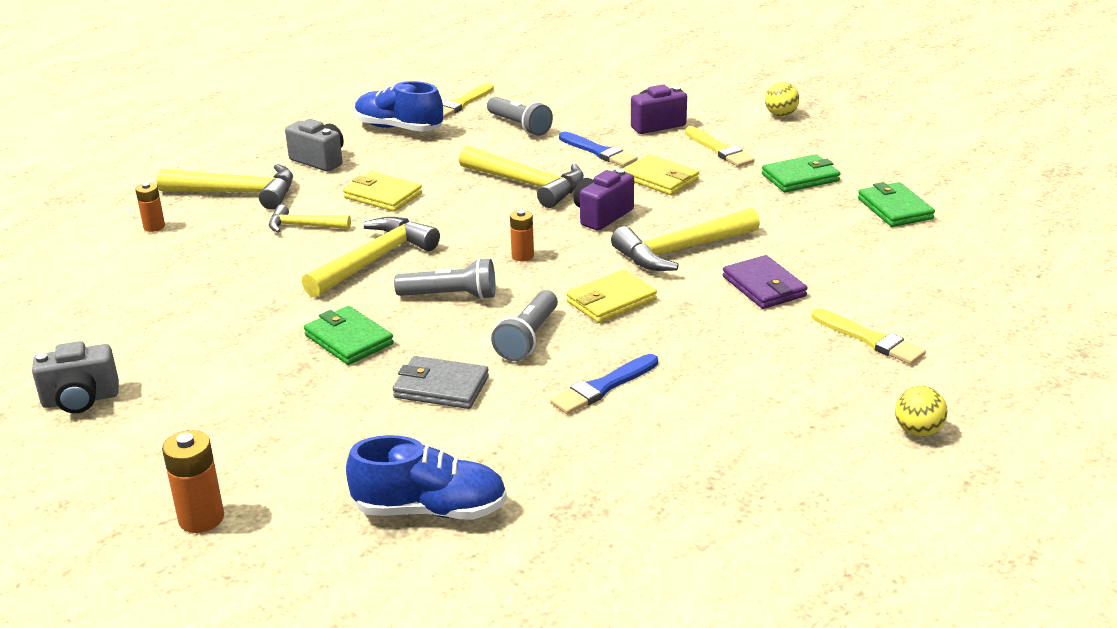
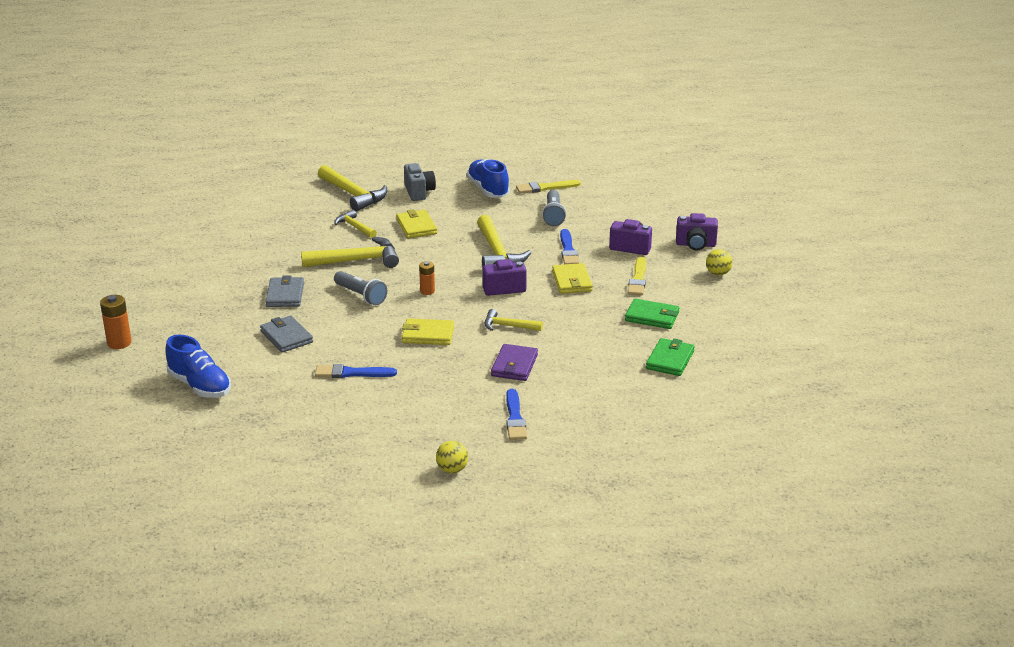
camera: 40 degrees right, 0 degrees up
grey camera [32,341,119,413] -> none
orange battery [135,183,165,232] -> none
green wallet [304,306,394,365] -> grey wallet [265,275,304,307]
grey flashlight [491,290,558,361] -> none
yellow hammer [611,208,760,271] -> yellow hammer [485,309,543,331], size x0.58
yellow brush [812,308,926,365] -> blue brush [506,389,527,440]
none -> purple camera [676,213,718,250]

